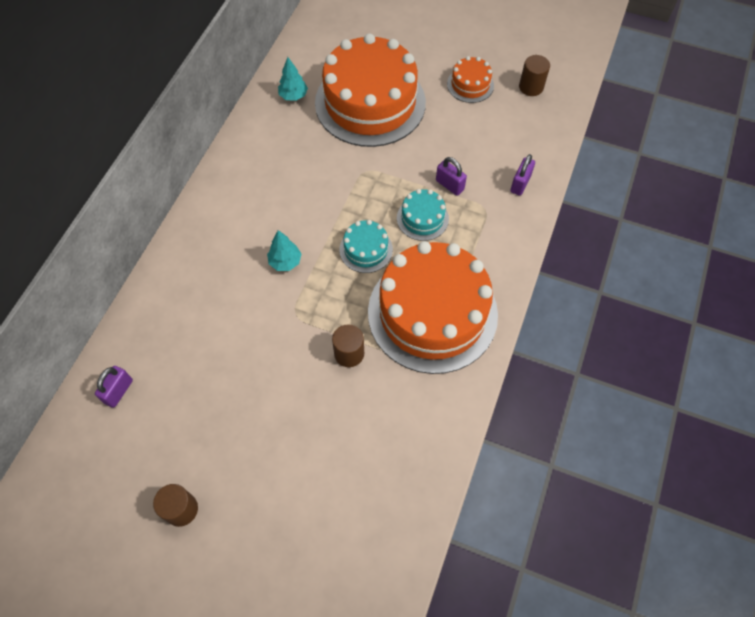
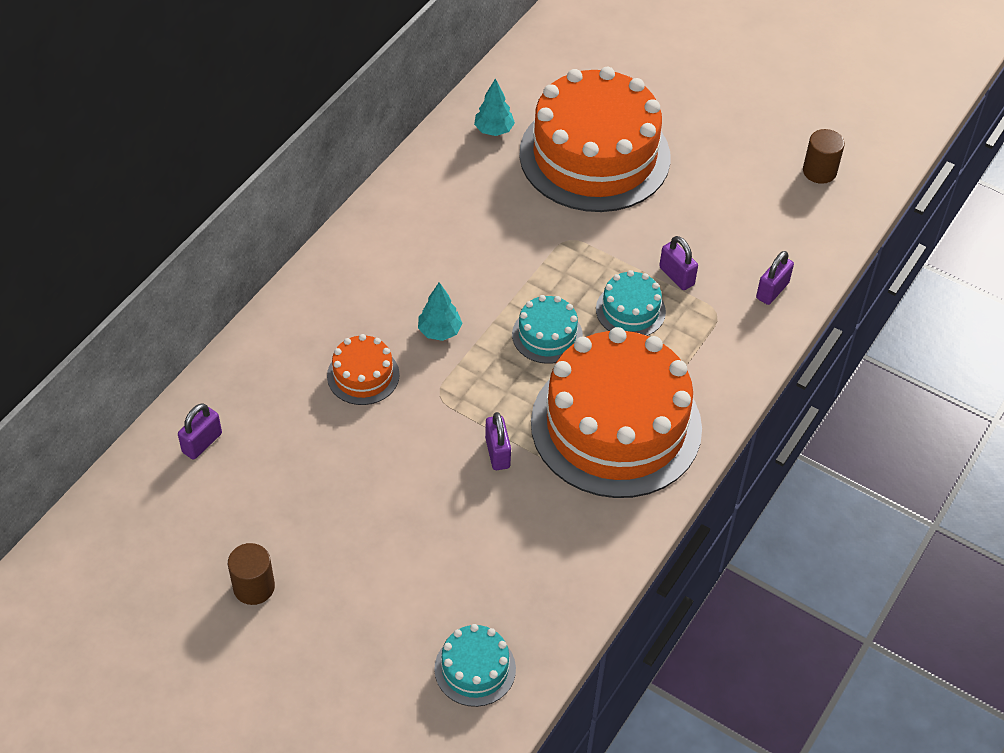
camera: 10 degrees right, 10 degrees down
brown cylinder [332,324,364,367] -> purple padlock [485,412,511,470]
orange cake [447,56,494,103] -> orange cake moved to [327,334,400,405]
none -> turquoise cake [434,624,516,707]

